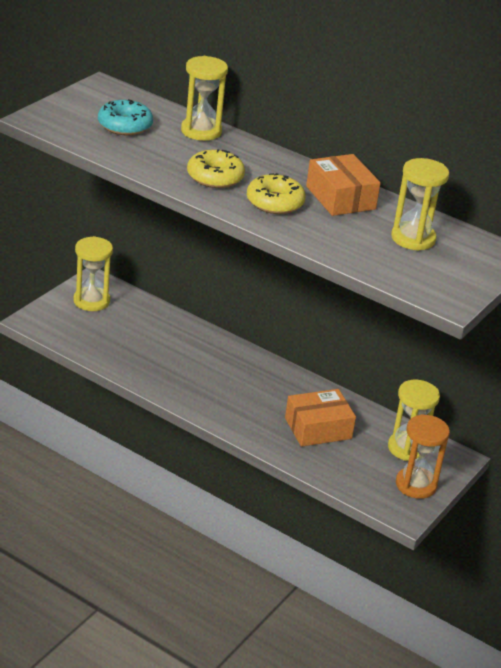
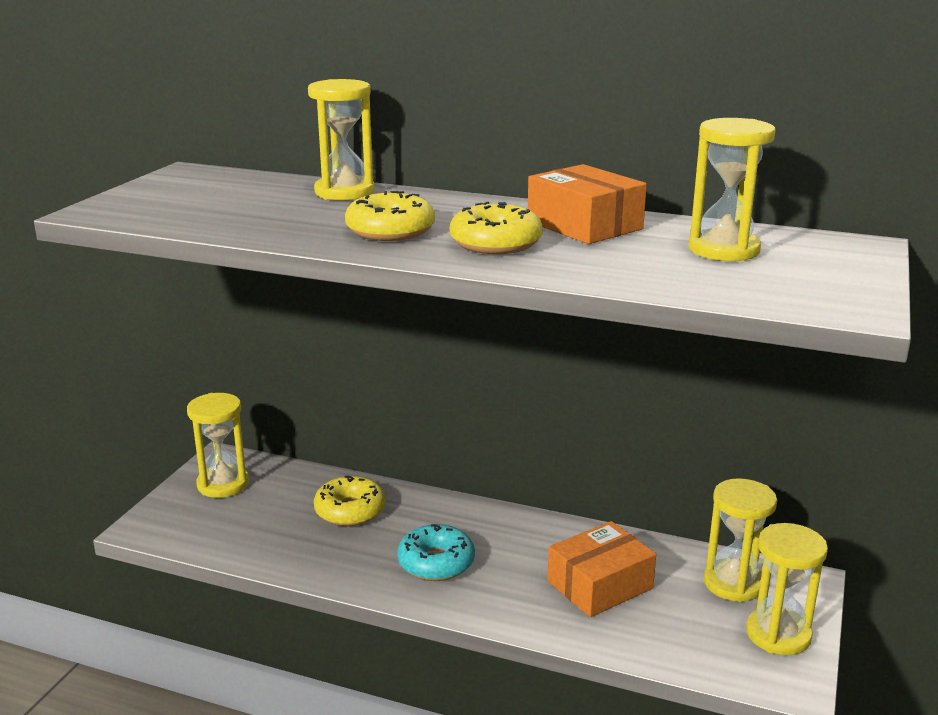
camera: 10 degrees left, 10 degrees down
turquoise donut [98,99,153,136] -> turquoise donut moved to [397,524,475,581]
orange hourglass [396,414,450,499] -> yellow hourglass [746,523,828,655]
none -> yellow donut [314,476,386,526]

